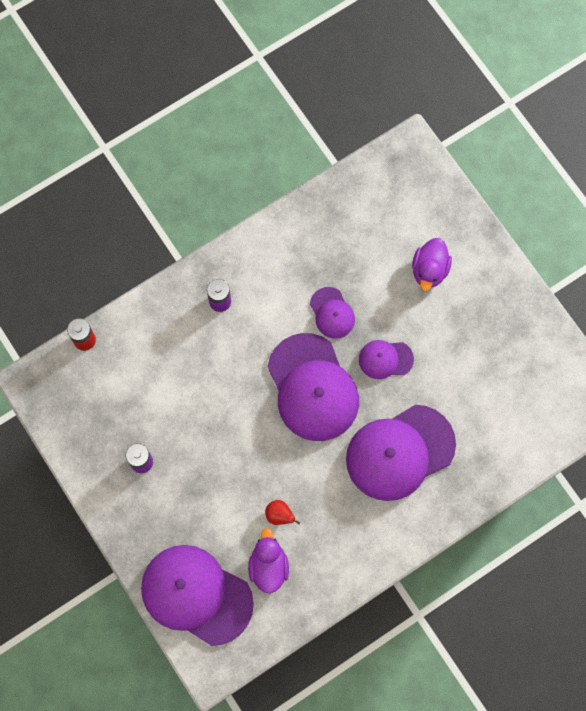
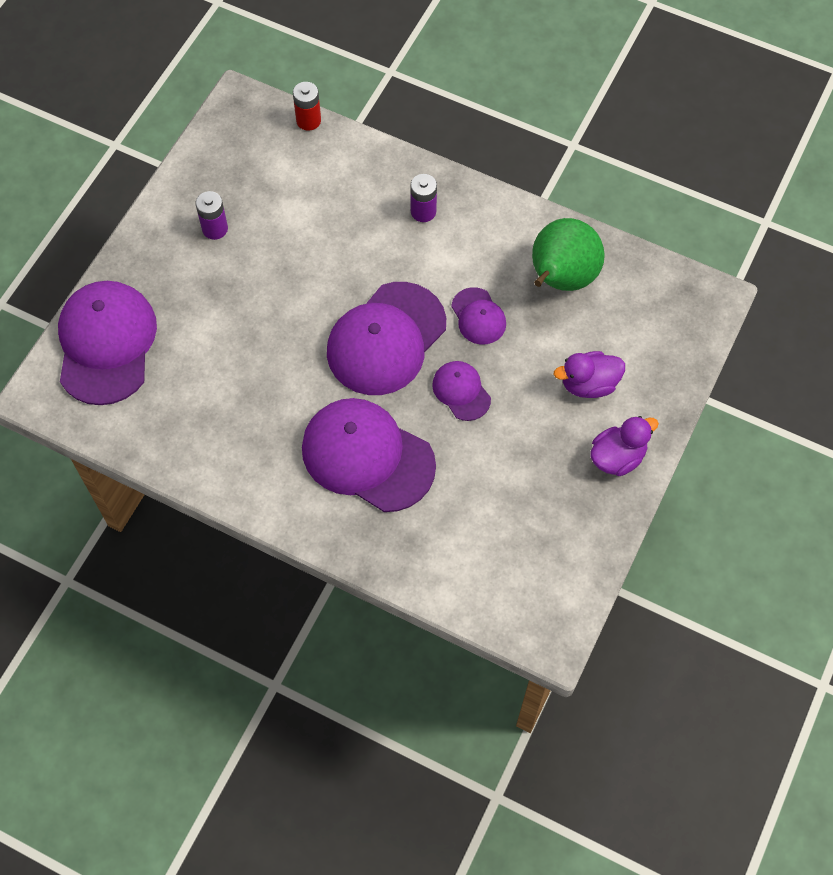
camera: 60 degrees right, 10 degrees down
purple duck [248,528,289,593] -> purple duck moved to [590,416,659,476]
red pear [265,500,300,525] -> none
purple cap [310,287,355,338] -> purple cap turned 60 degrees counterclockwise [451,287,506,345]
none -> green pear [532,218,605,291]

